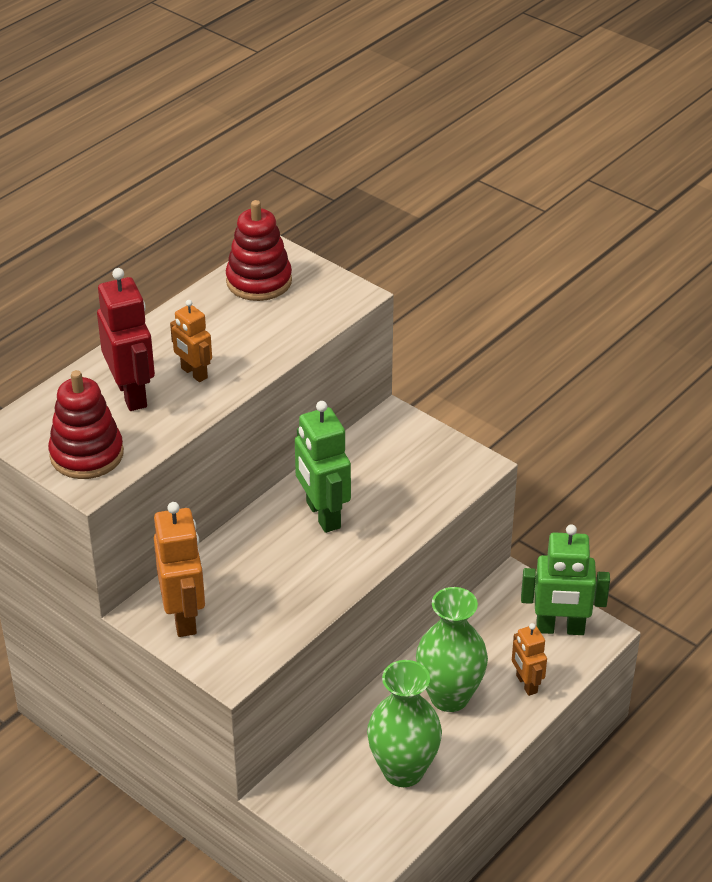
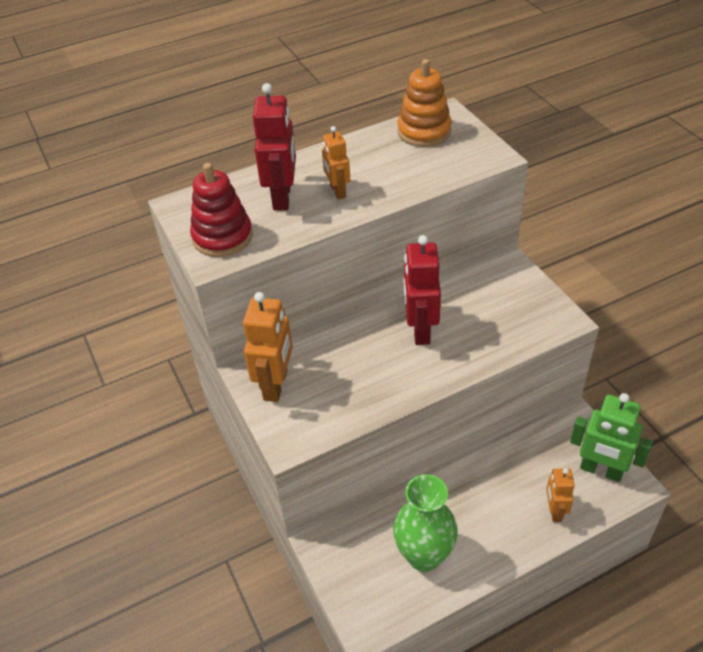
camera: 25 degrees right, 5 degrees up
red stacking toy [226,200,292,301] -> orange stacking toy [397,59,452,147]
green robot [295,401,351,533] -> red robot [404,235,441,345]
green vase [416,587,488,712] -> none

